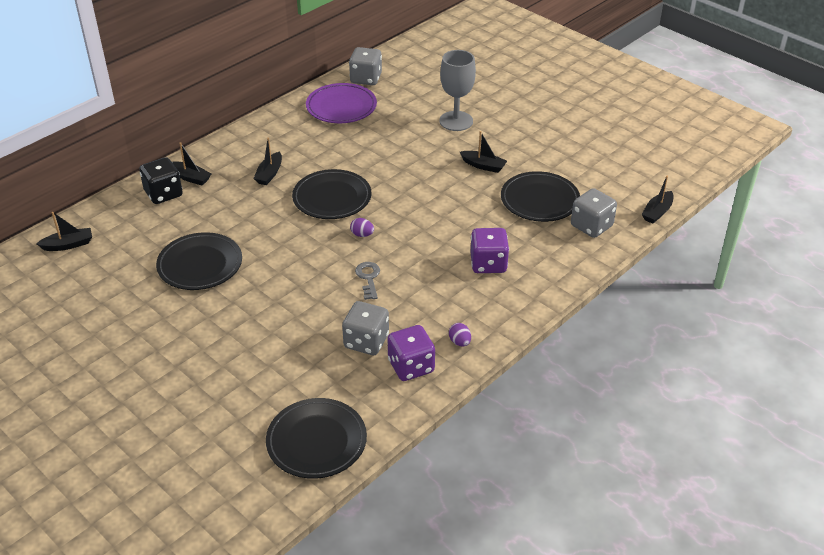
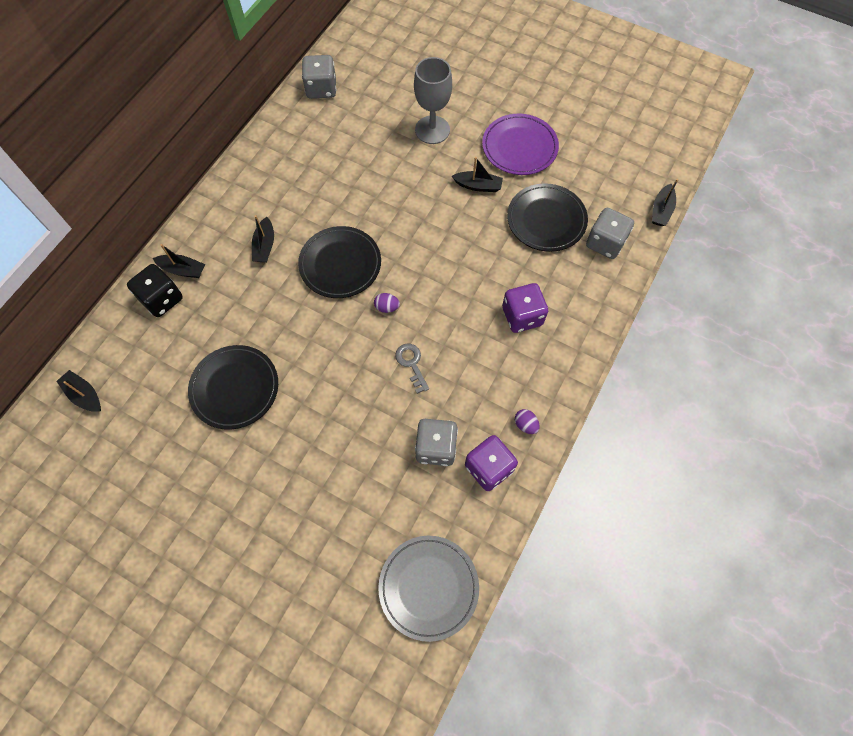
camera: 15 degrees left, 25 degrees up
black boat [36,212,92,251] -> black boat turned 105 degrees counterclockwise [57,370,101,412]
black plate [266,398,367,479] -> grey plate [378,536,479,642]
purple plate [306,83,377,123] -> purple plate moved to [482,114,559,175]

